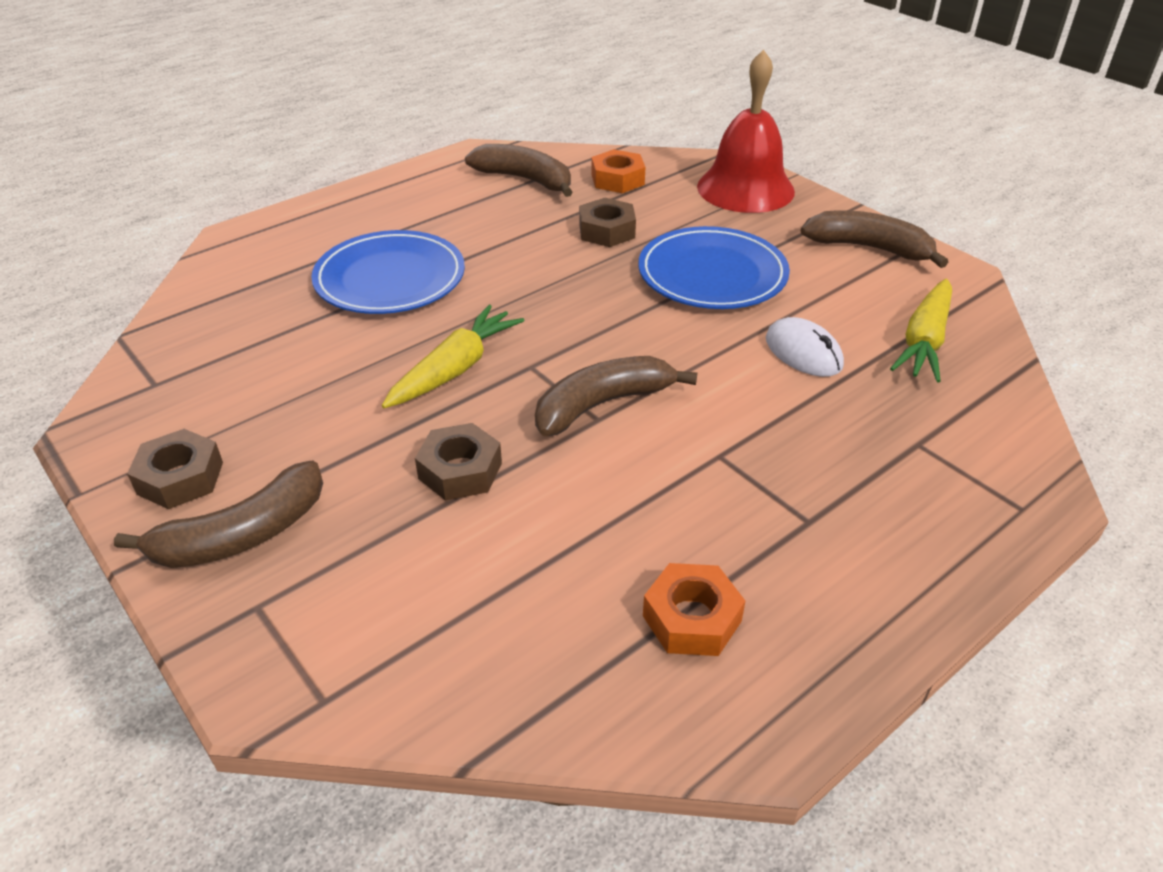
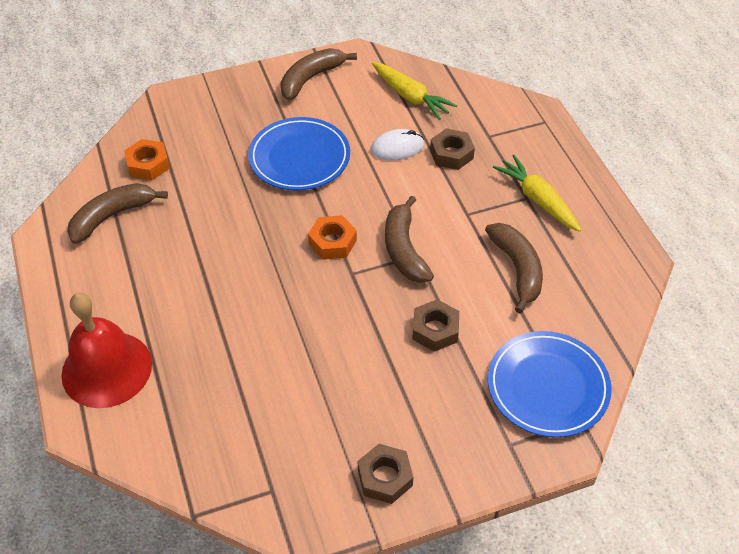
camera: 70 degrees left, 10 degrees up
brown banana [114,461,323,568] -> brown banana moved to [485,223,543,313]
blue plate [311,230,465,314] -> blue plate moved to [488,331,612,437]
yellow carrot [382,305,525,408] -> yellow carrot moved to [493,155,581,232]
brown nut [579,198,636,247] -> brown nut moved to [430,128,475,170]
orange nut [643,563,745,656] -> orange nut moved to [308,215,357,260]
red bell [697,50,795,213] -> red bell moved to [61,293,152,408]

